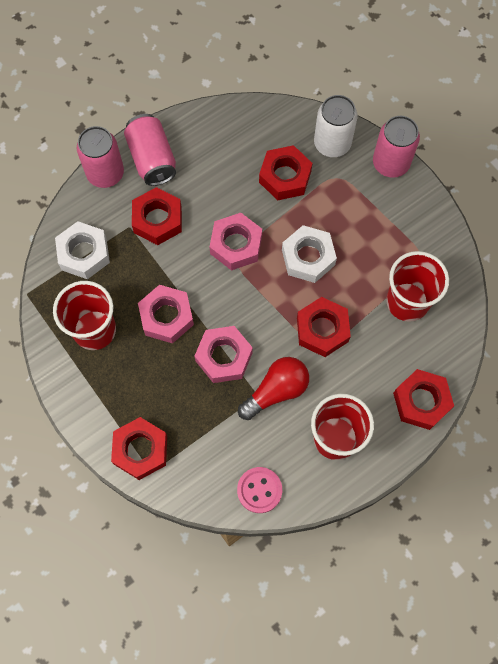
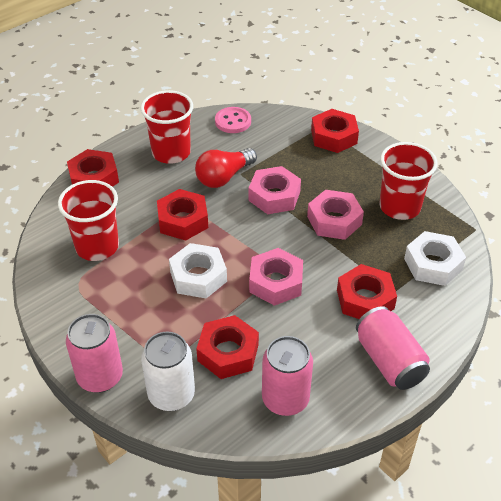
camera: 175 degrees right, 25 degrees down
pink can [77,126,124,188] -> pink can moved to [262,336,313,416]

